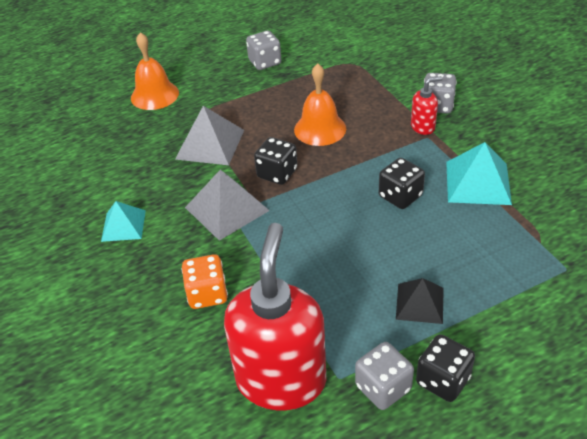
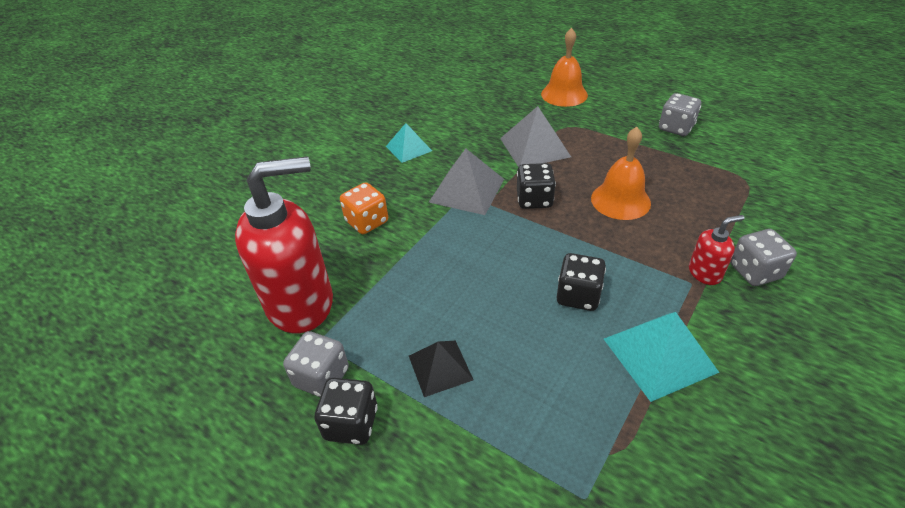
camera: 60 degrees right, 0 degrees up
red soap dispenser [411,76,442,135] -> red soap dispenser turned 60 degrees counterclockwise [689,215,744,285]

